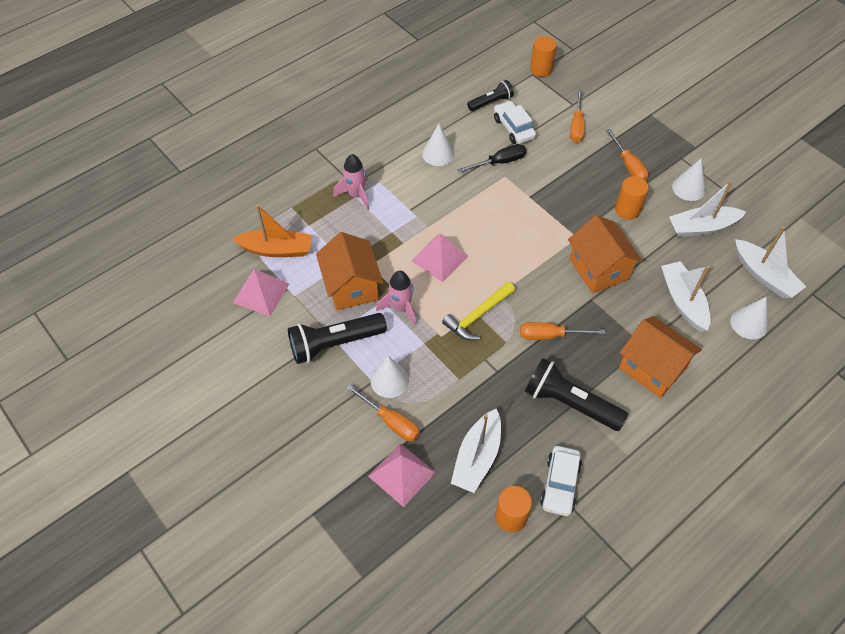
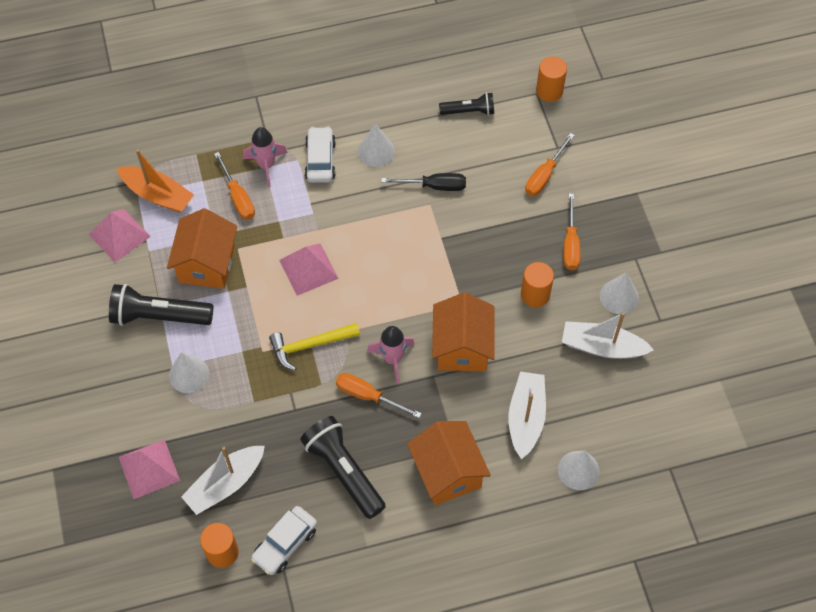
camera: 25 degrees right, 5 degrees up
orange screwdriver [346,384,420,441] -> orange screwdriver moved to [214,152,255,220]
pink rocket [376,271,416,326] -> pink rocket moved to [367,326,414,384]
white car [494,101,536,144] -> white car moved to [305,126,336,183]
white boat [735,226,806,298] -> none

